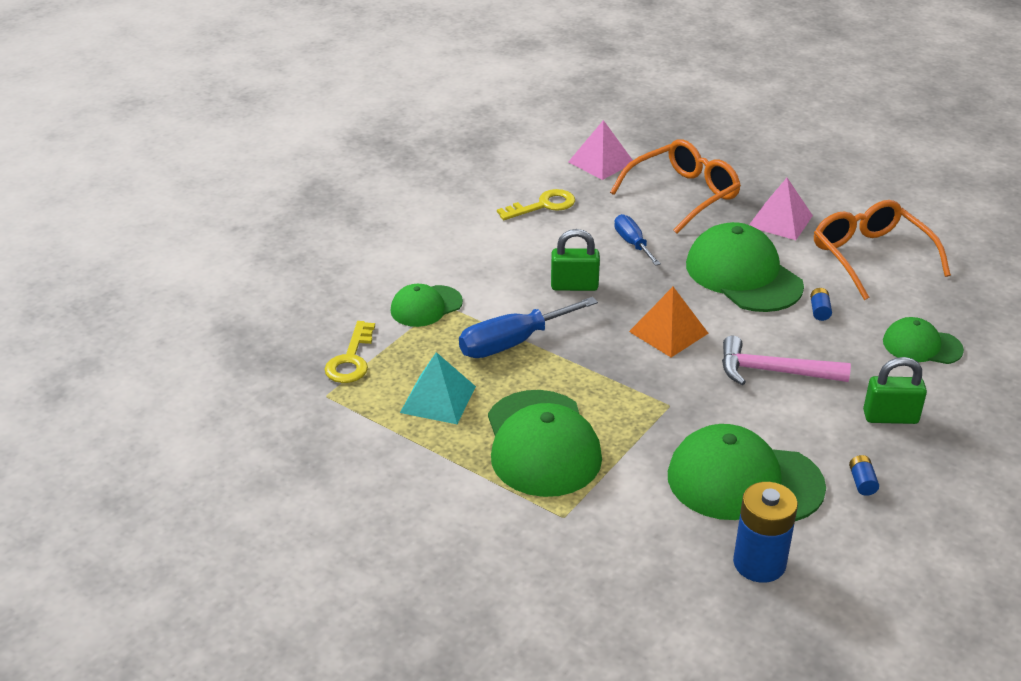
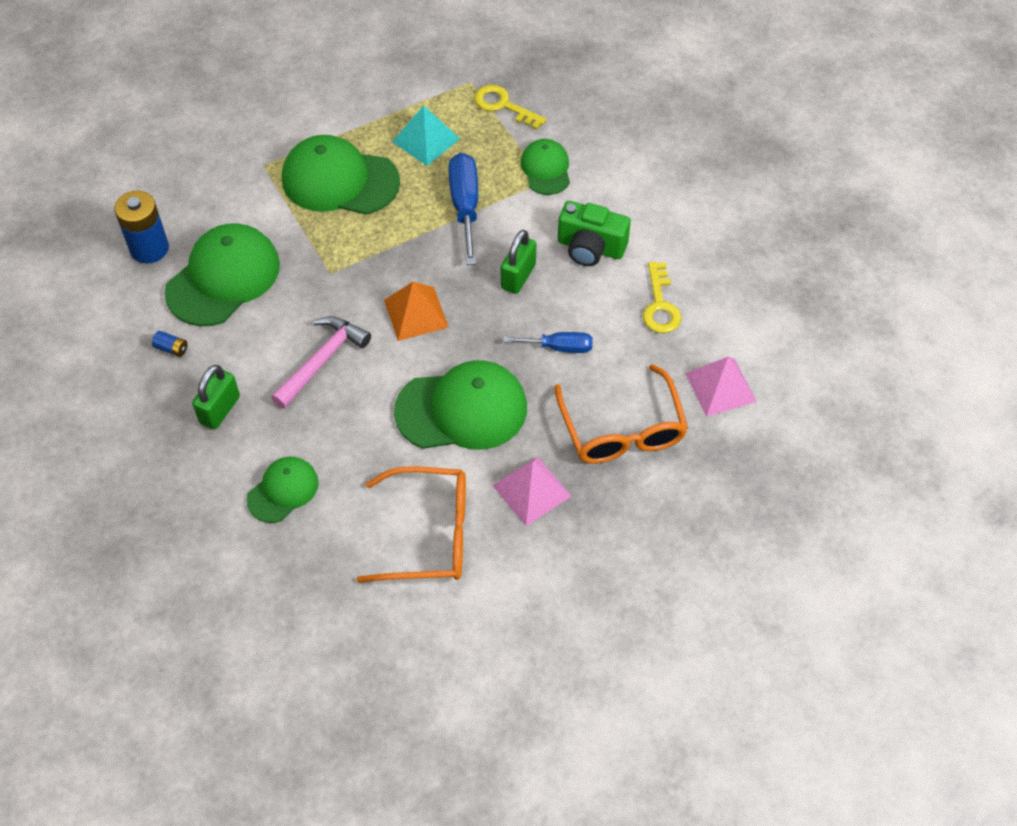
camera: 115 degrees right, 20 degrees up
blue battery [810,288,832,321] -> none
none -> green camera [558,201,631,266]

